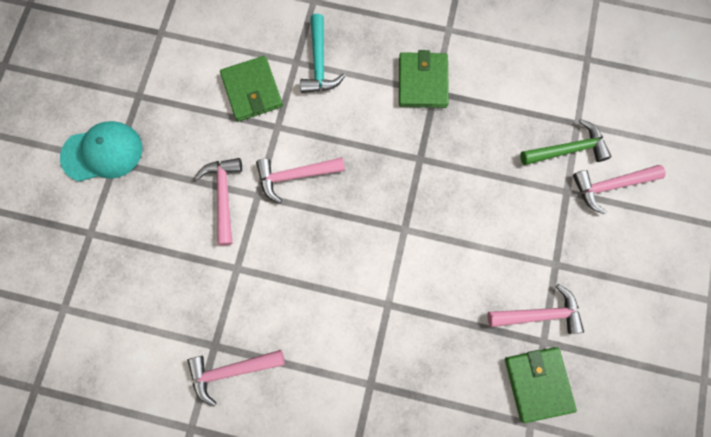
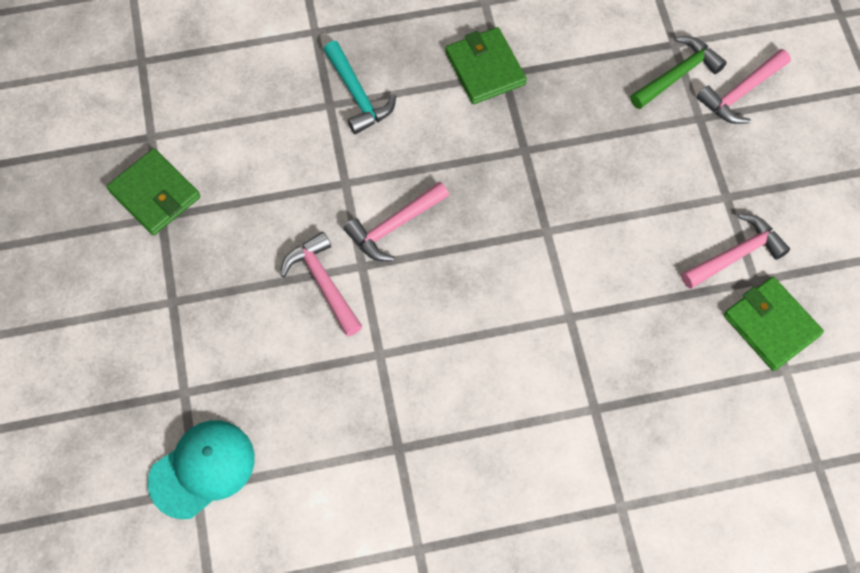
camera: 25 degrees left, 10 degrees down
turquoise cap [60,121,142,182] -> turquoise cap moved to [148,420,255,519]
pink hammer [187,350,285,407] -> none
green wallet [220,56,283,121] -> green wallet moved to [107,148,200,235]

